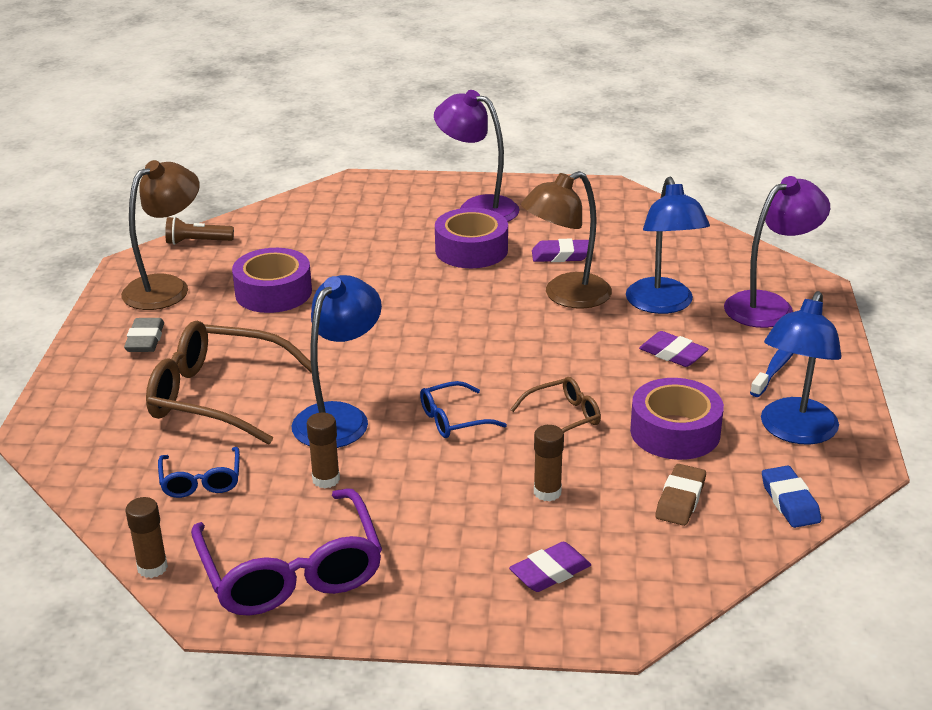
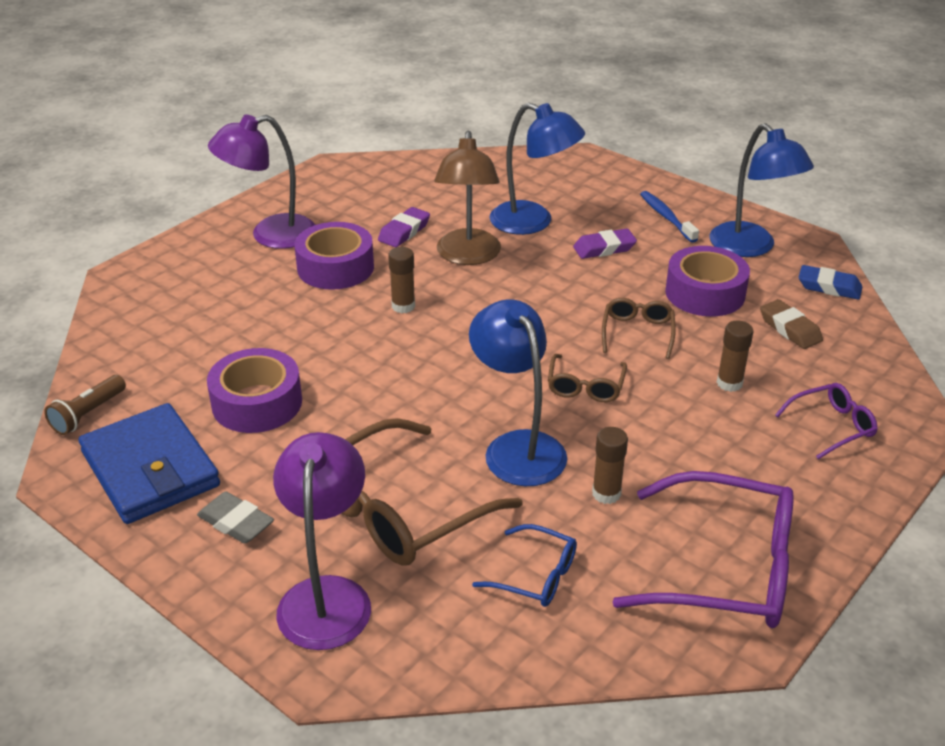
camera: 55 degrees left, 5 degrees up
brown lamp [121,160,200,310] -> blue wallet [78,403,220,524]
brown glue stick [126,497,168,578] -> brown glue stick moved to [388,247,415,313]
blue glasses [420,381,507,438] -> brown glasses [548,354,627,402]
purple eraser [509,542,591,592] -> purple glasses [775,383,878,459]
purple lamp [724,176,830,328] -> purple lamp moved to [273,432,371,650]

